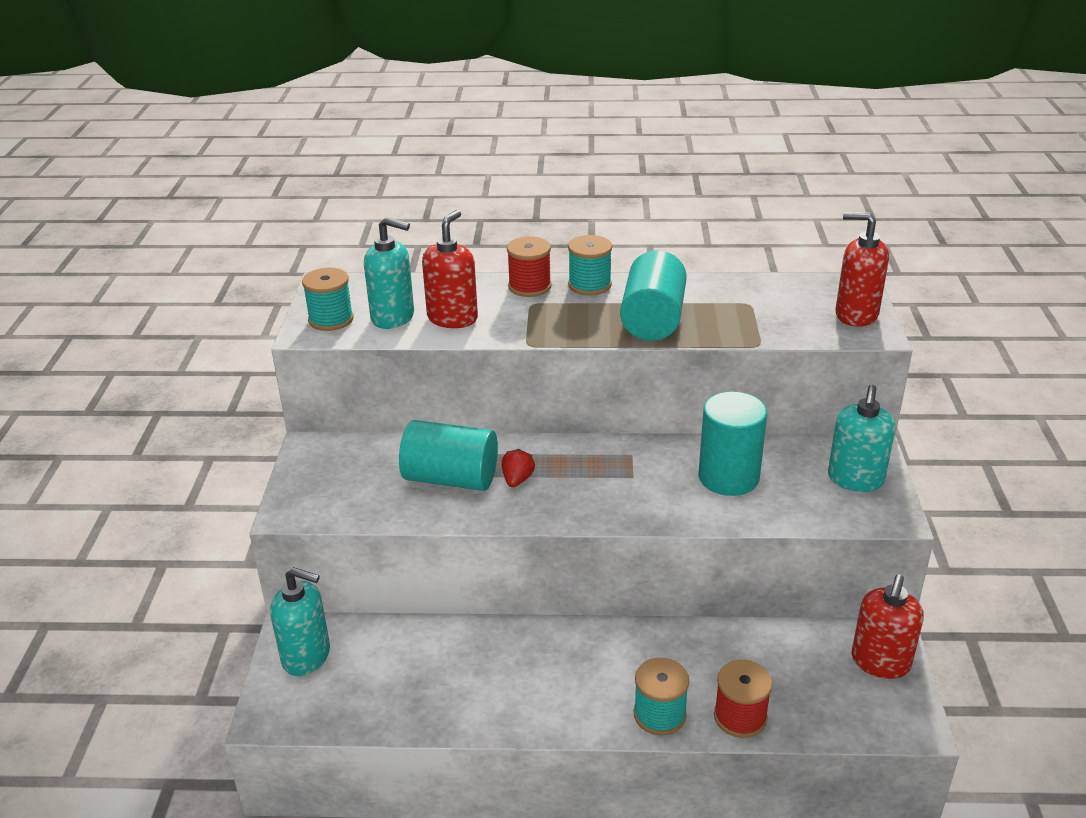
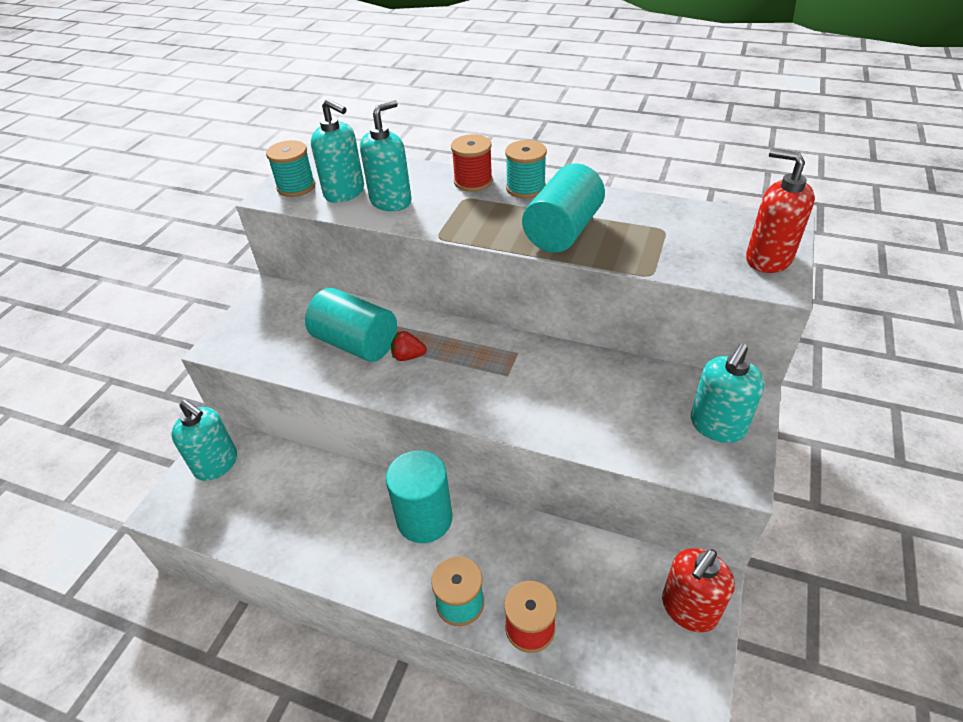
camera: 20 degrees right, 10 degrees up
red soap dispenser [422,210,478,328] -> turquoise soap dispenser [360,100,412,211]
red strawberry [502,449,535,487] -> red strawberry turned 120 degrees counterclockwise [391,331,427,361]
turquoise cylinder [699,392,767,496] -> turquoise cylinder moved to [386,450,452,543]

